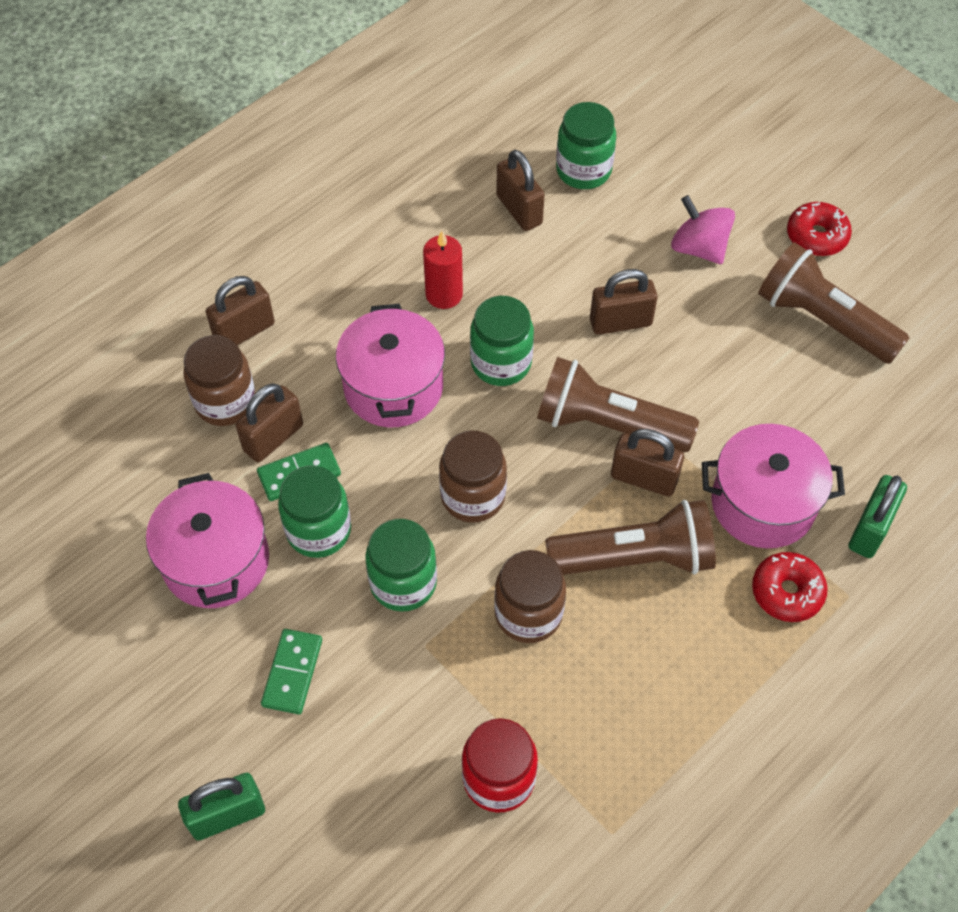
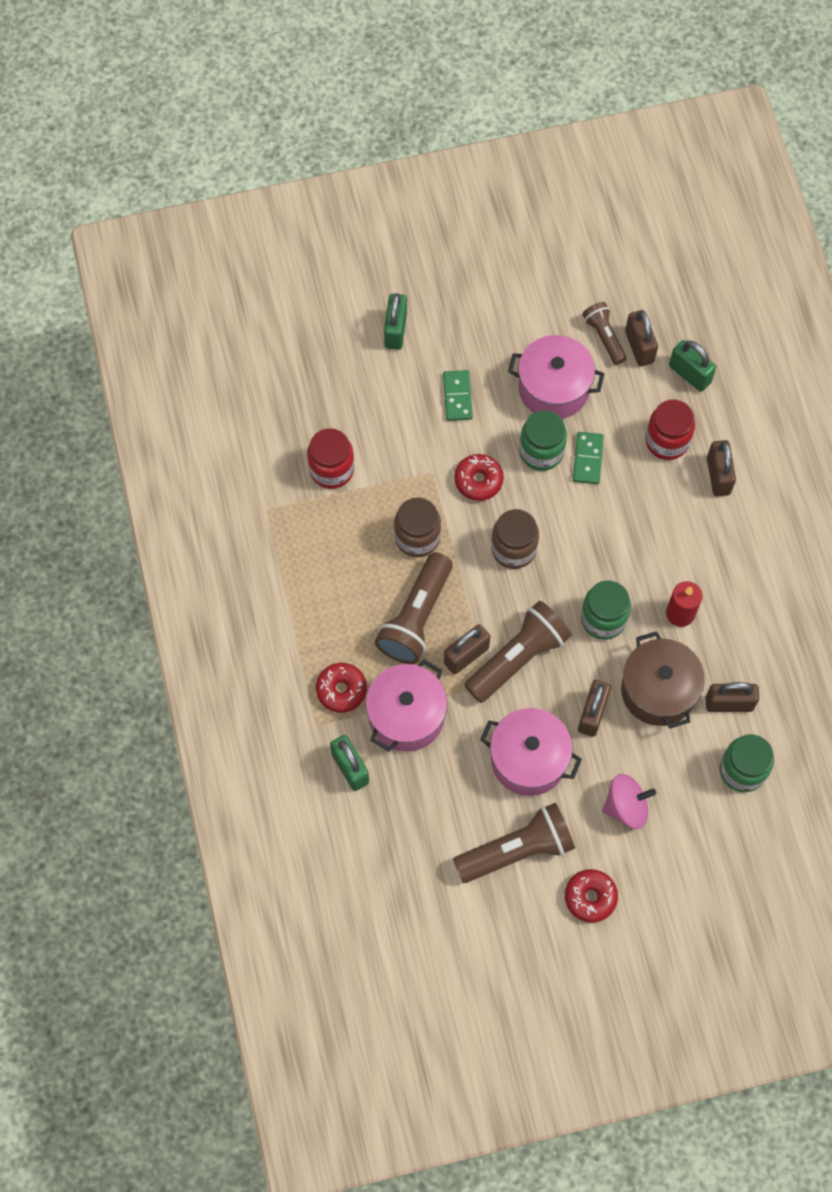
camera: 120 degrees right, 10 degrees up
brown jar [183,335,255,426] -> red jar [645,400,695,460]
brown padlock [236,384,303,463] -> brown padlock moved to [625,310,658,367]
green domino [261,629,322,715] -> green domino turned 45 degrees clockwise [443,370,473,421]
pink pot [336,304,445,427] -> pink pot moved to [480,708,582,796]
green jar [365,519,437,612] -> red donut [454,454,504,501]
none -> brown flashlight [582,302,627,365]
none -> brown pot [621,631,705,728]
none -> green padlock [669,340,716,392]

